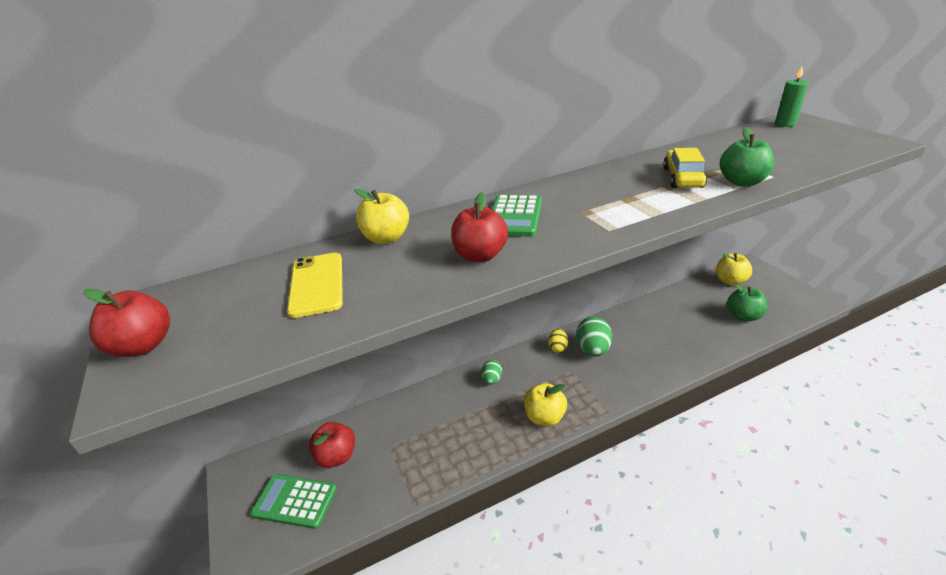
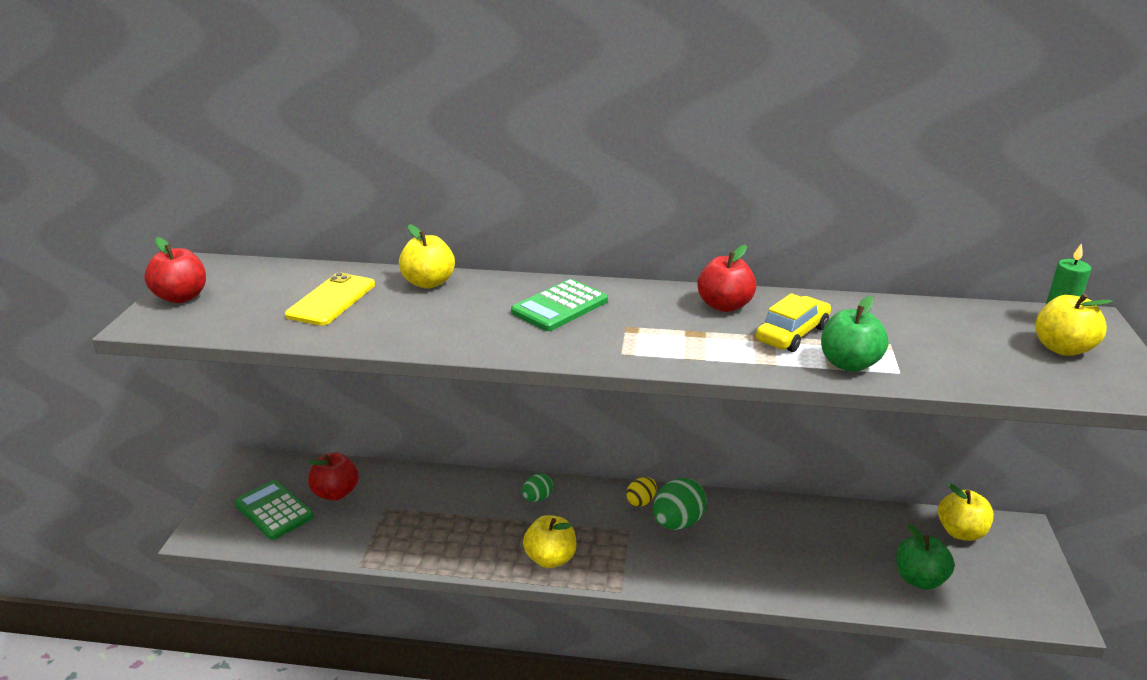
camera: 30 degrees right, 5 degrees down
red apple [451,192,508,262] -> red apple moved to [697,245,756,312]
none -> yellow apple [1035,293,1113,356]

